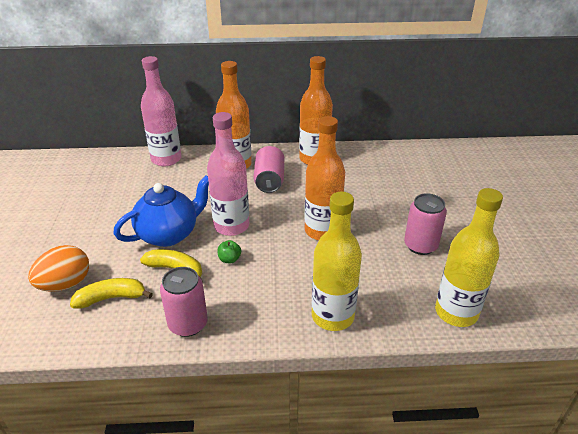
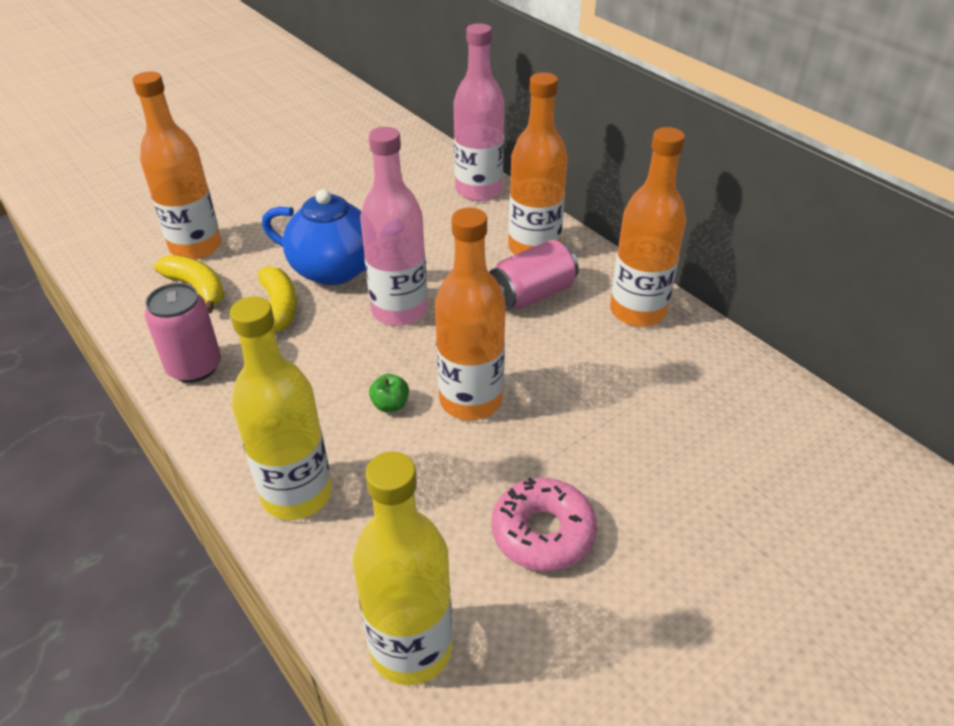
camera: 55 degrees right, 5 degrees up
orange egg [28,245,89,292] -> orange bottle [132,71,222,260]
green apple [217,240,241,263] -> green apple moved to [369,374,409,412]
pink can [404,193,447,255] -> pink donut [492,477,597,571]

